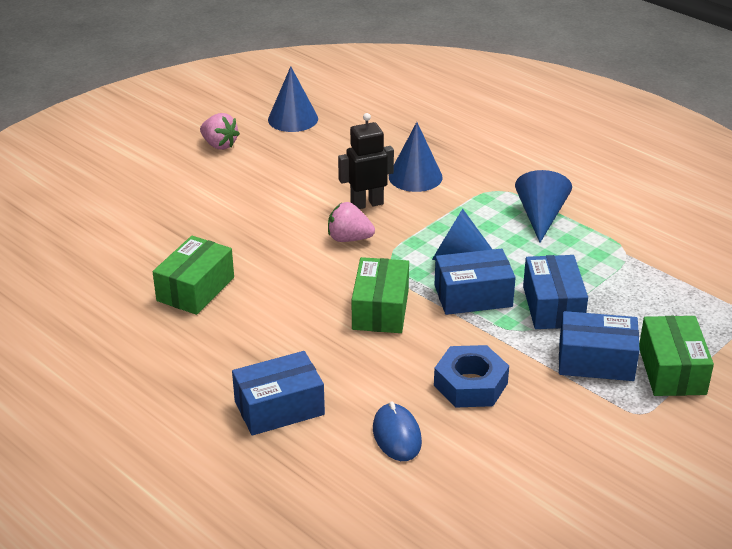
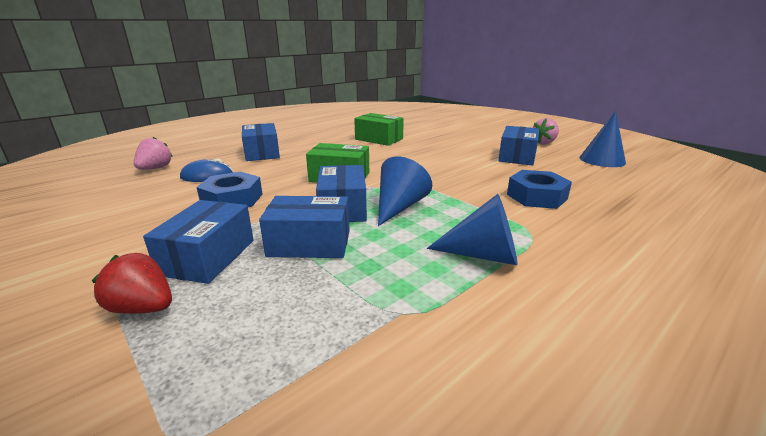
camera: 95 degrees right, 10 degrees down
pink strawberry [328,202,375,242] -> pink strawberry moved to [134,137,173,170]
black robot [338,113,394,209] -> none
blue cone [389,122,443,192] -> blue nut [507,170,572,209]
green box [639,316,714,396] -> red strawberry [92,253,172,314]
none -> blue box [498,126,539,165]

